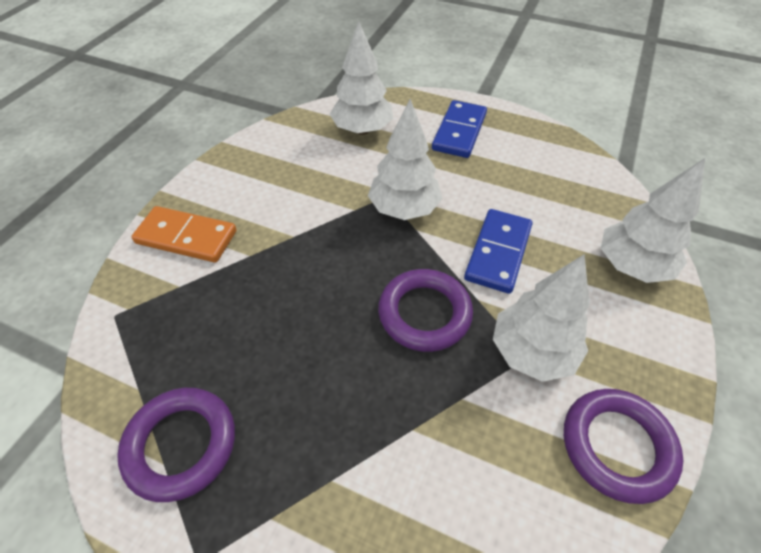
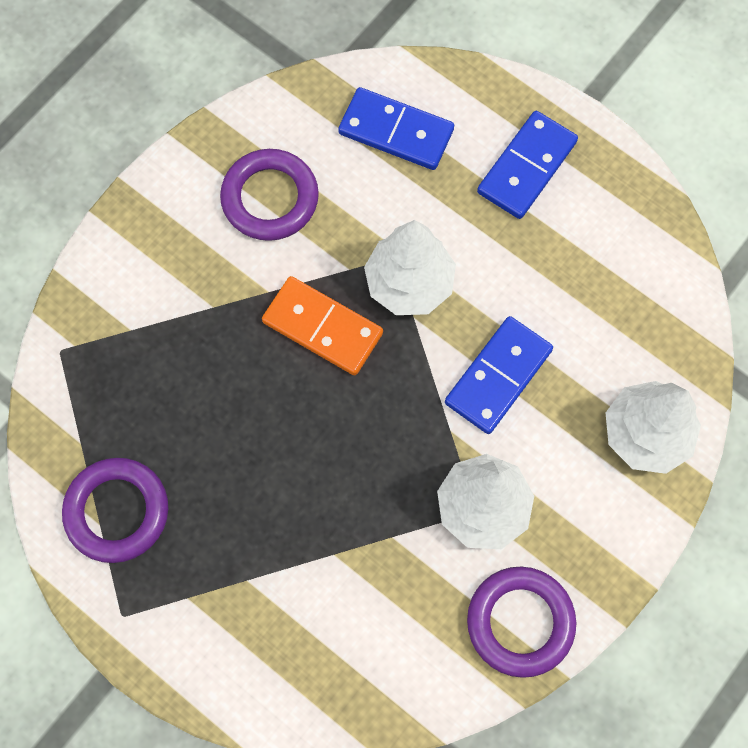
camera: 15 degrees right, 20 degrees up
orange domino [131,206,237,262] -> orange domino moved to [262,276,383,375]
white tree [330,21,393,135] -> blue domino [338,87,454,170]
purple ring [378,269,473,352] -> purple ring moved to [220,149,319,241]

